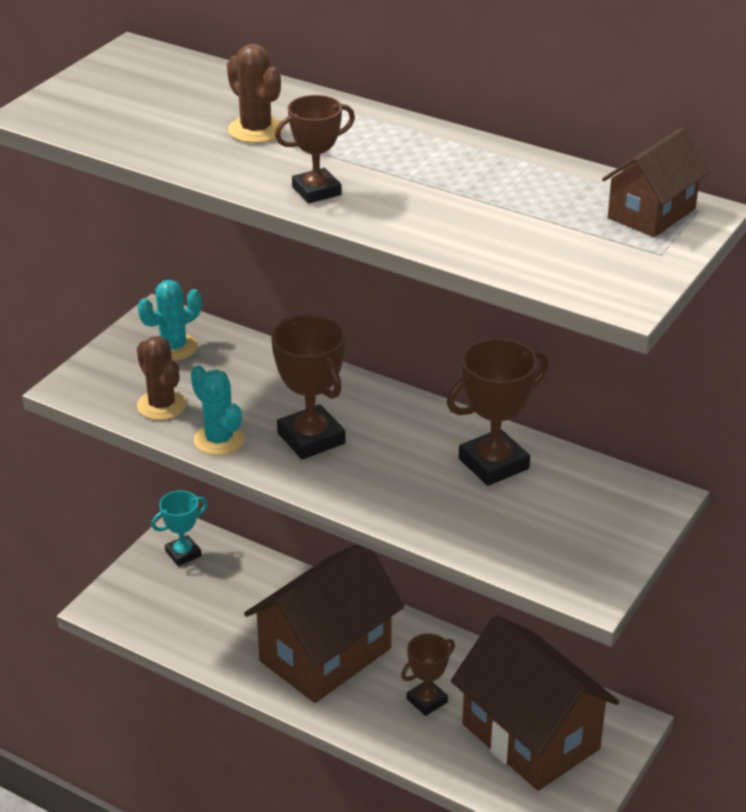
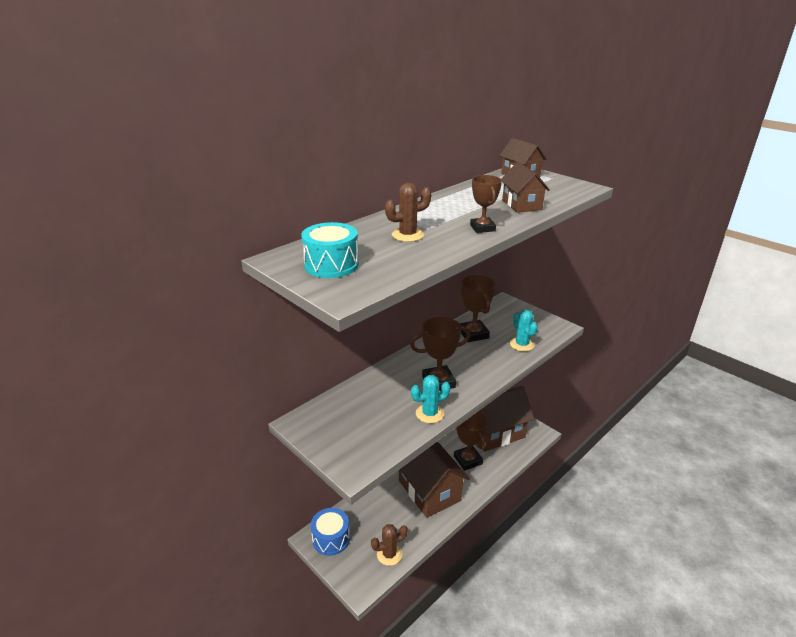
camera: 75 degrees left, 5 degrees down
brown cactus [137,336,187,420] -> brown cactus moved to [371,524,408,566]
turquoise cactus [138,280,202,361] -> turquoise cactus moved to [510,310,538,352]
turquoise trophy [151,491,208,566] -> blue drum [311,508,350,556]
brown trophy [401,633,455,716] -> brown trophy [454,412,488,471], size x1.57
none -> turquoise drum [301,222,359,278]
none -> brown house [501,162,550,213]

